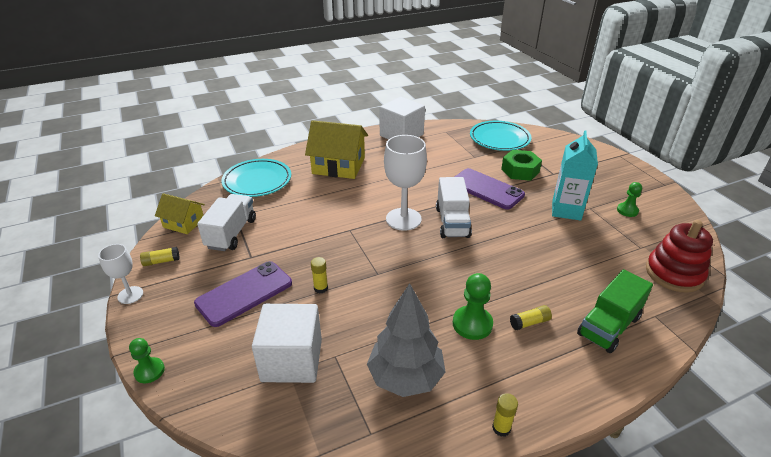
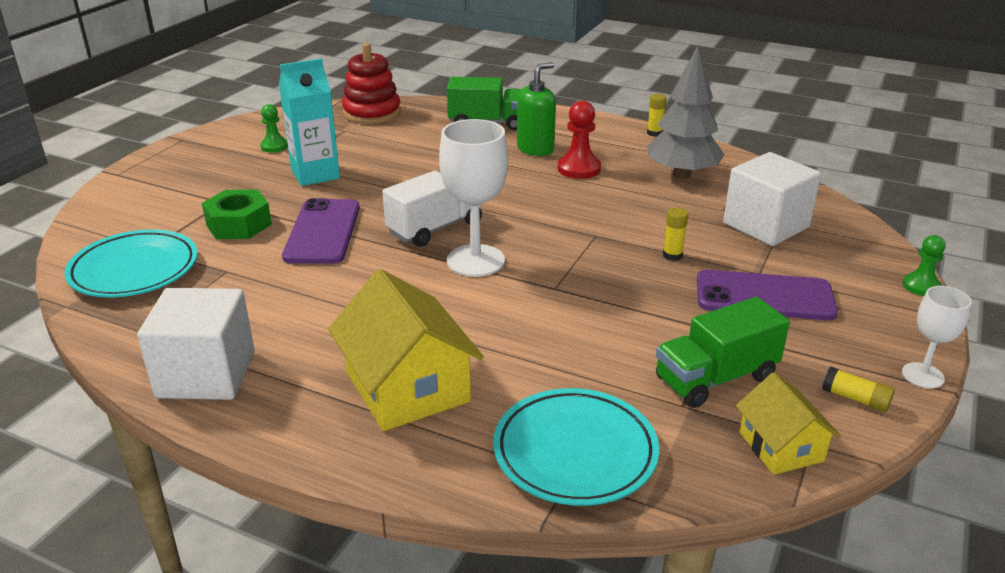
camera: 130 degrees left, 5 degrees down
white truck [197,194,256,251] -> green truck [656,297,790,408]
green pawn [453,273,493,340] -> red pawn [558,101,601,179]
yellow glue stick [510,305,552,330] -> green soap dispenser [517,62,556,156]

